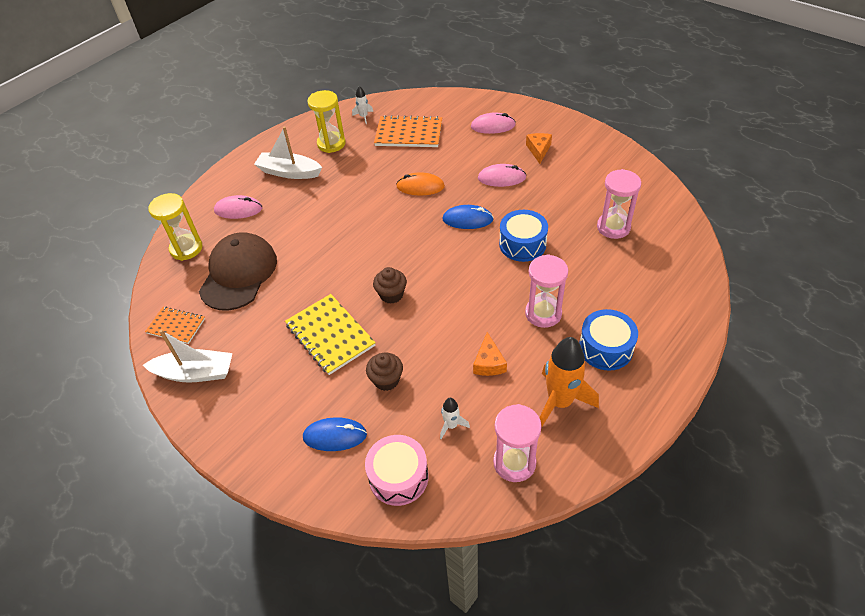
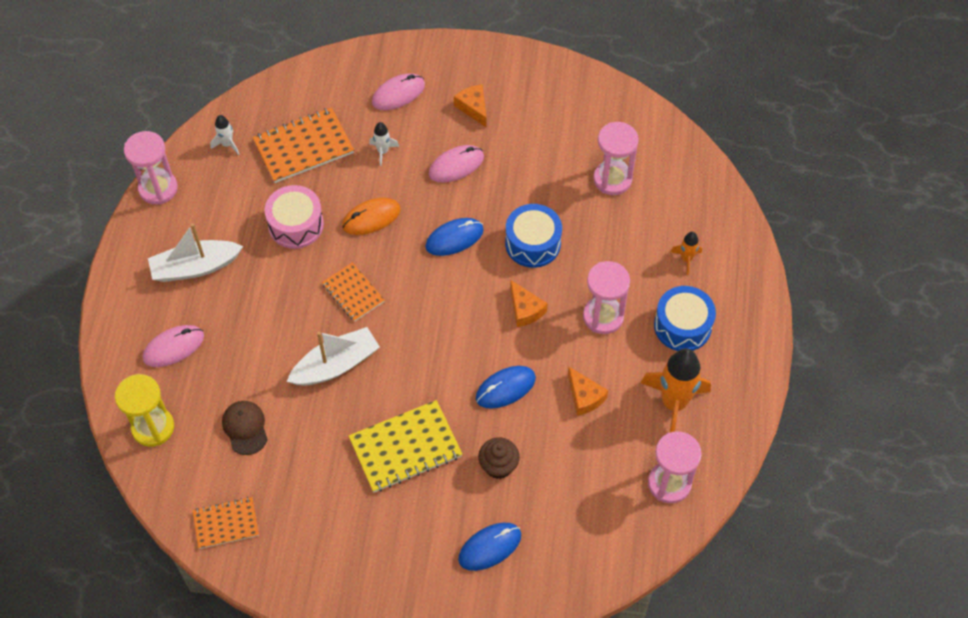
camera: 35 degrees left, 10 degrees up
white boat [143,329,232,383] -> white boat moved to [287,327,380,386]
brown cap [199,232,277,311] -> brown cap [222,401,268,455], size x0.50
yellow notebook [285,294,376,375] -> yellow notebook turned 45 degrees counterclockwise [349,400,462,492]
yellow hourglass [307,90,346,153] -> none
pink drum [365,435,429,506] -> pink drum moved to [265,185,324,249]
brown cupcake [373,267,407,304] -> none
white rocket [440,398,470,439] -> white rocket moved to [369,122,399,166]
none -> pink hourglass [124,131,178,205]
none -> orange notebook [322,262,385,322]
none -> blue mouse [476,366,536,409]
none -> orange cheese [510,280,548,327]
none -> orange rocket [671,232,702,275]

